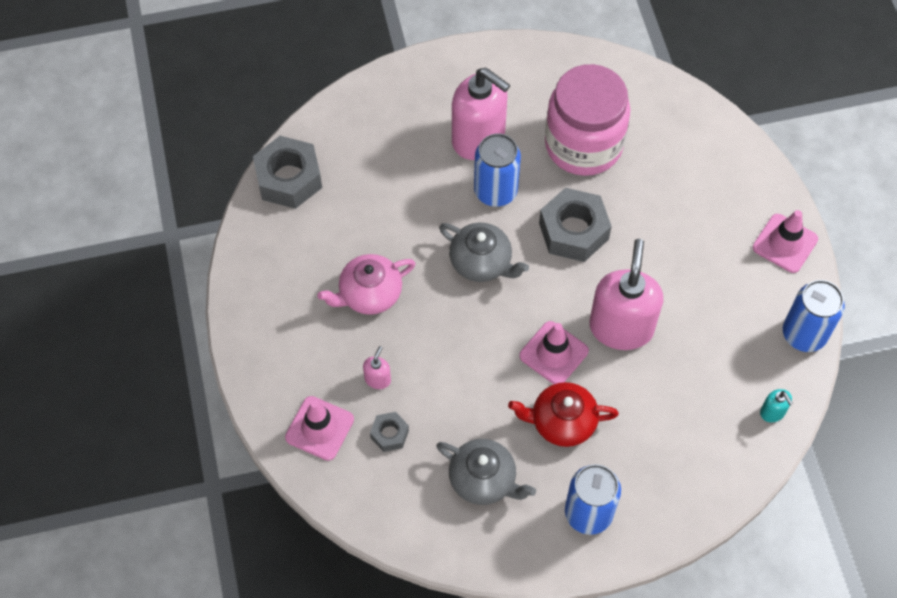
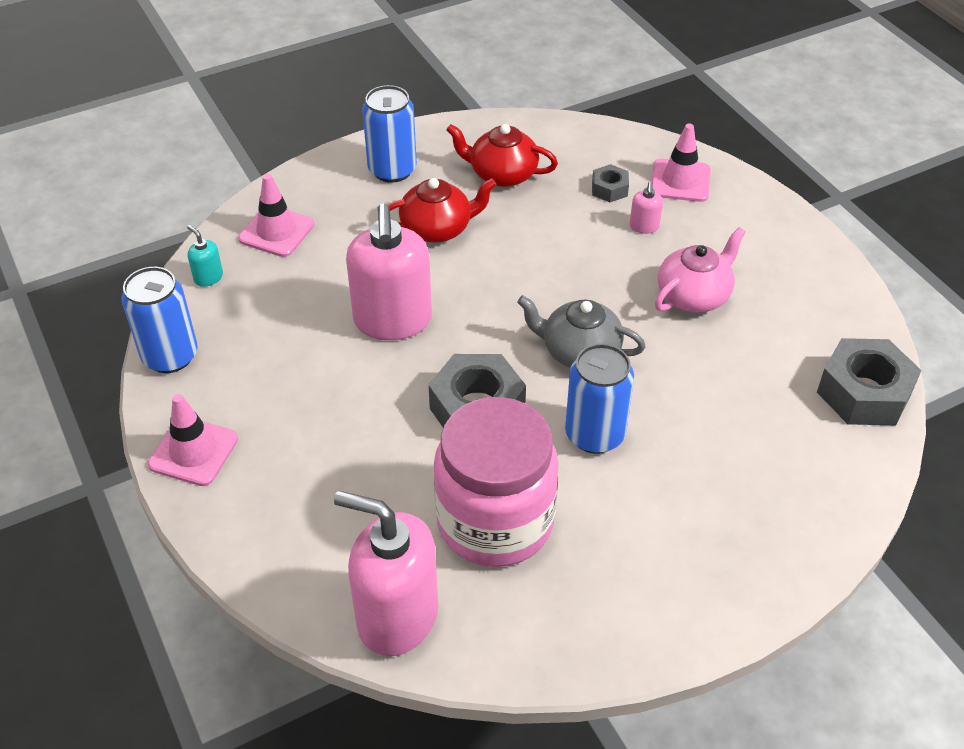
camera: 165 degrees right, 15 degrees down
grey teapot [436,439,536,505] -> red teapot [447,124,558,187]
pink soap dispenser [452,68,510,160] -> pink soap dispenser moved to [334,491,438,656]
pink traffic cone [519,321,589,384] -> pink traffic cone moved to [238,174,315,257]

